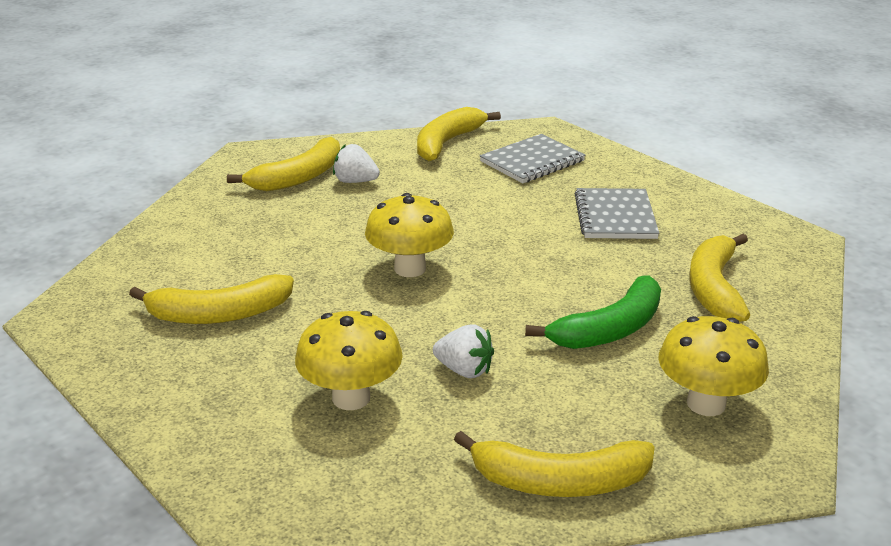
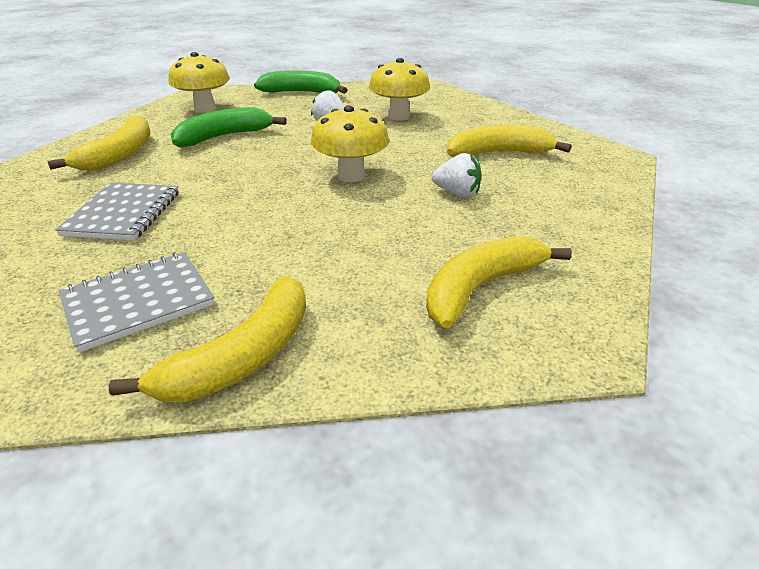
camera: 175 degrees left, 5 degrees up
white strawberry [333,144,380,183] -> white strawberry moved to [432,153,482,197]
yellow banana [454,431,655,497] -> green banana [254,71,347,94]

